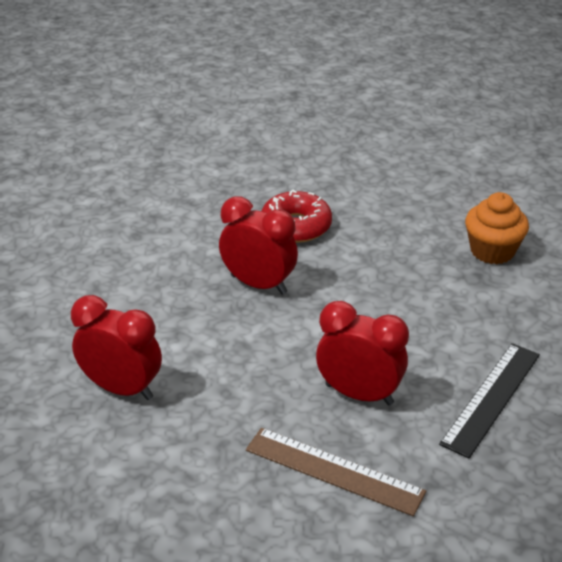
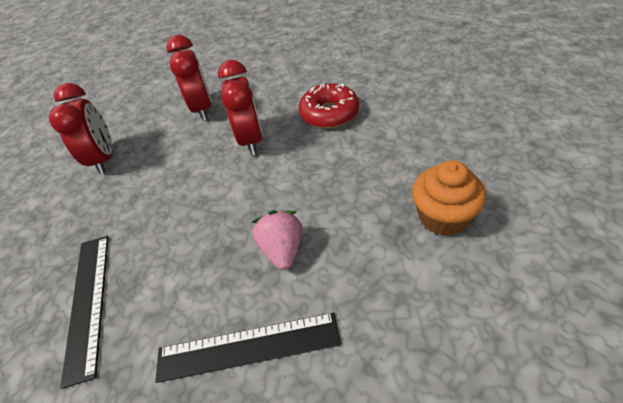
camera: 55 degrees right, 10 degrees up
brown ruler [246,428,426,516] -> black ruler [61,236,109,389]
red clock [316,301,409,405] -> red clock moved to [166,35,212,121]
none -> pink strawberry [251,210,302,270]

